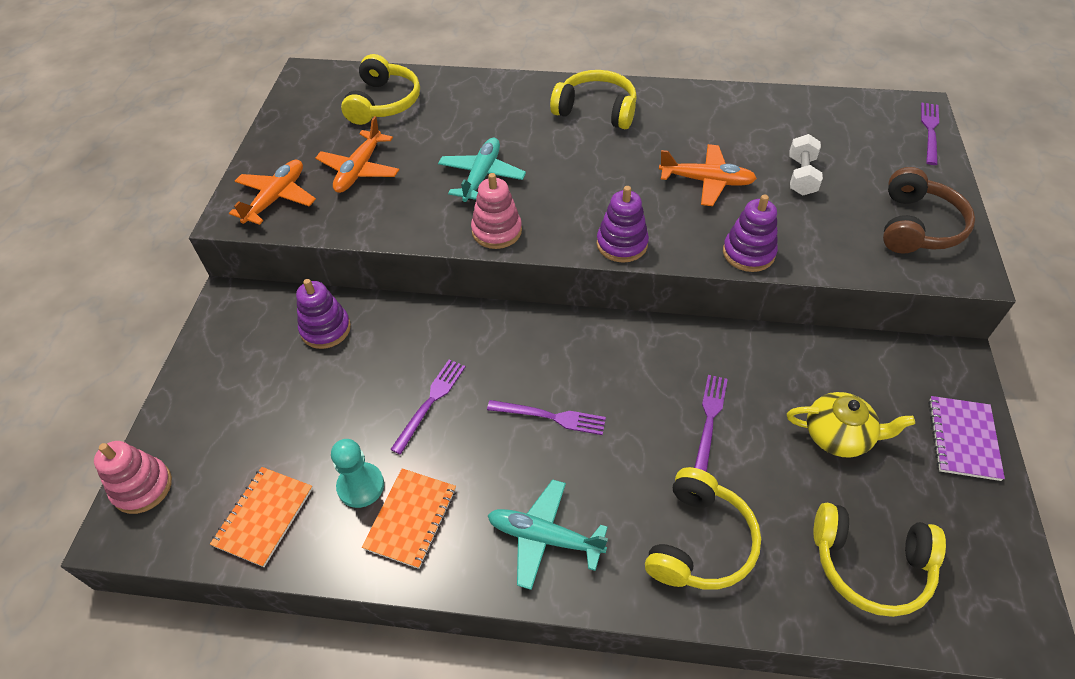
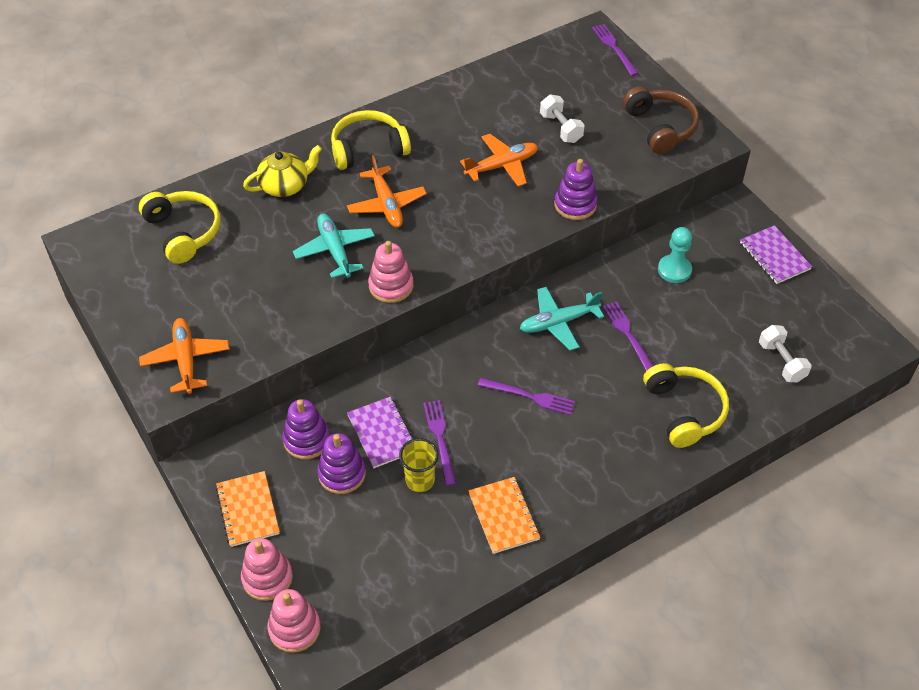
camera: 40 degrees left, 0 degrees up
orange notebook [210,467,313,567] -> orange notebook moved to [216,471,280,547]
orange plane [315,116,399,193] -> orange plane moved to [347,155,427,228]
turquoise pawn [331,439,384,508] -> turquoise pawn moved to [658,227,692,283]
purple fork [487,400,606,435] -> purple fork turned 45 degrees clockwise [478,378,575,415]
turquoise plane [488,479,608,590] -> turquoise plane moved to [520,287,604,350]
purple stacking toy [596,186,649,263] -> purple stacking toy moved to [317,433,366,494]
yellow teapot [787,392,915,458] -> yellow teapot moved to [243,145,322,197]
yellow headphones [813,503,946,617] -> white dumbbell [759,325,811,382]
none -> pink stacking toy [241,538,293,601]
none -> purple notebook [347,397,413,468]
none -> yellow cup [399,438,439,492]

